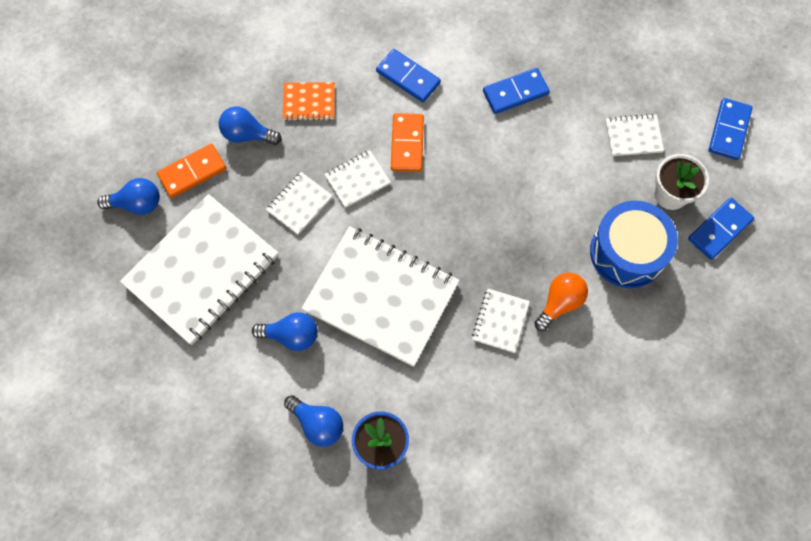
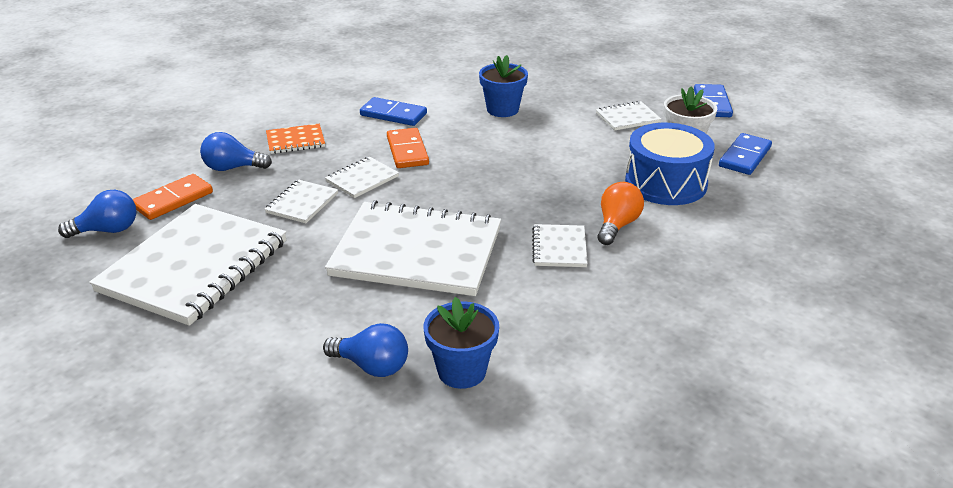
camera: 15 degrees left, 35 degrees down
blue light bulb [252,312,318,351] -> none
blue domino [483,68,550,114] -> blue flower pot [479,55,528,117]

